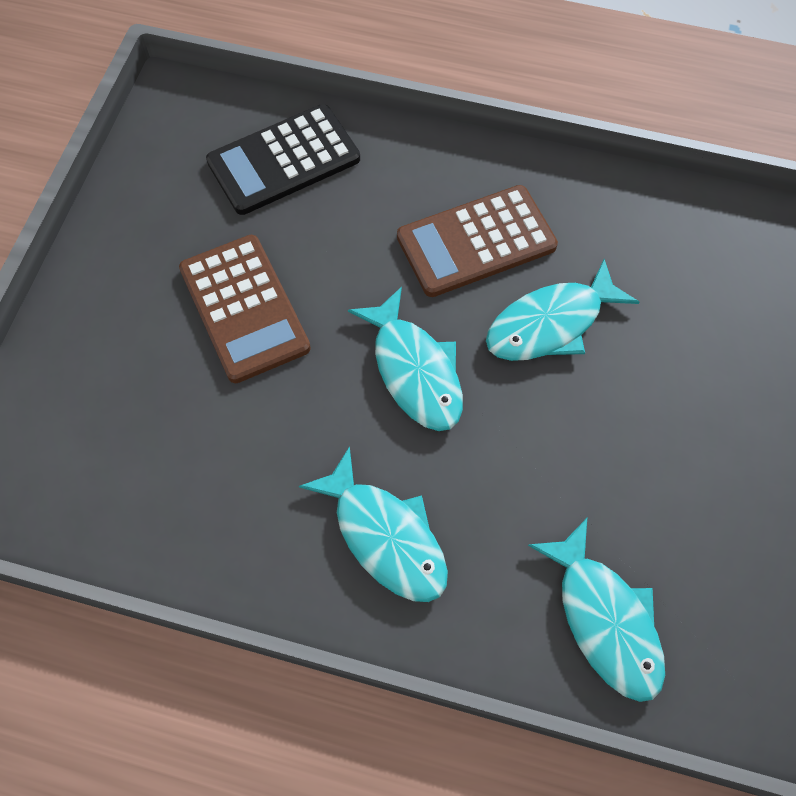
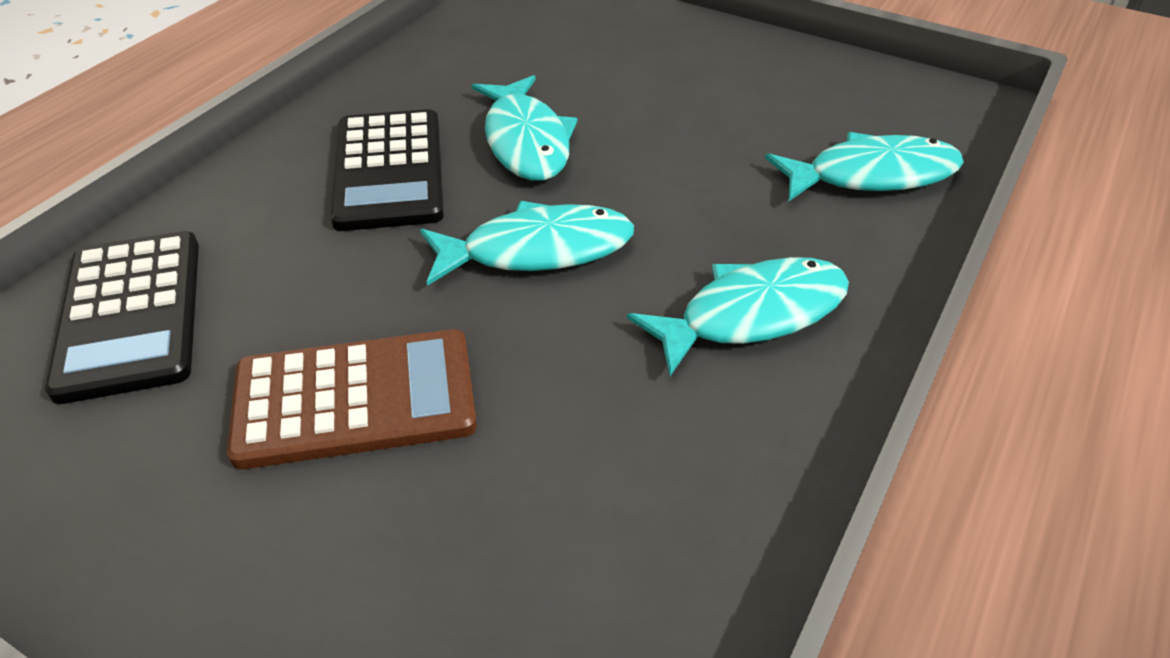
camera: 75 degrees left, 20 degrees down
brown calculator [397,185,558,297] -> black calculator [330,109,444,231]

